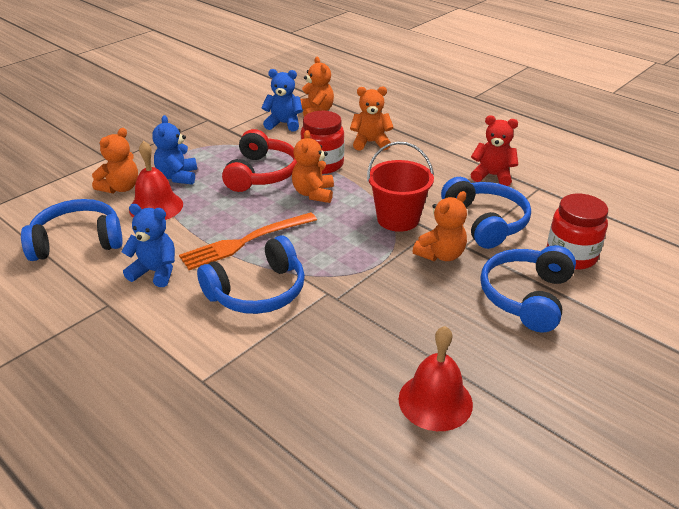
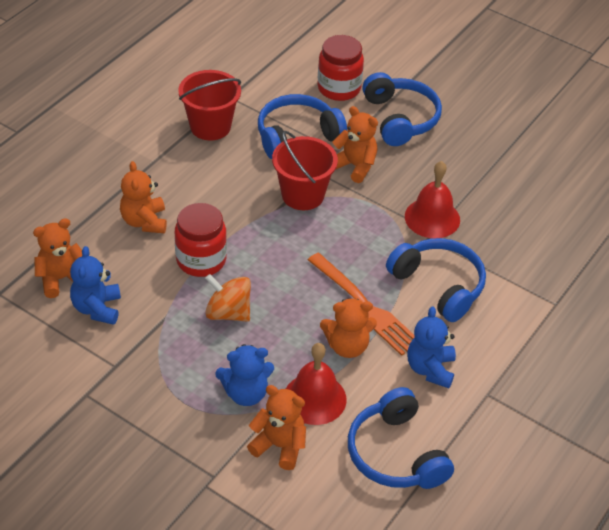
camera: 100 degrees left, 10 degrees up
red headphones [222,129,297,192] -> orange spinning top [205,274,251,322]
orange teddy bear [292,130,334,203] -> orange teddy bear moved to [320,298,377,358]
red bell [398,326,473,431] -> red bell moved to [405,161,460,238]
red teddy bear [471,115,518,186] -> red bucket [178,70,241,141]
blue headphones [480,245,576,332] -> blue headphones turned 120 degrees counterclockwise [362,72,442,146]

